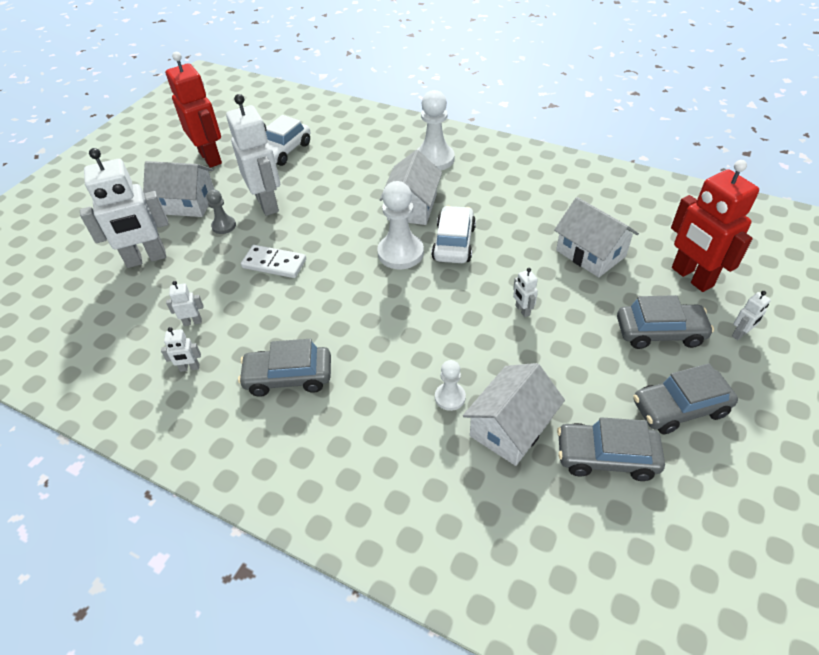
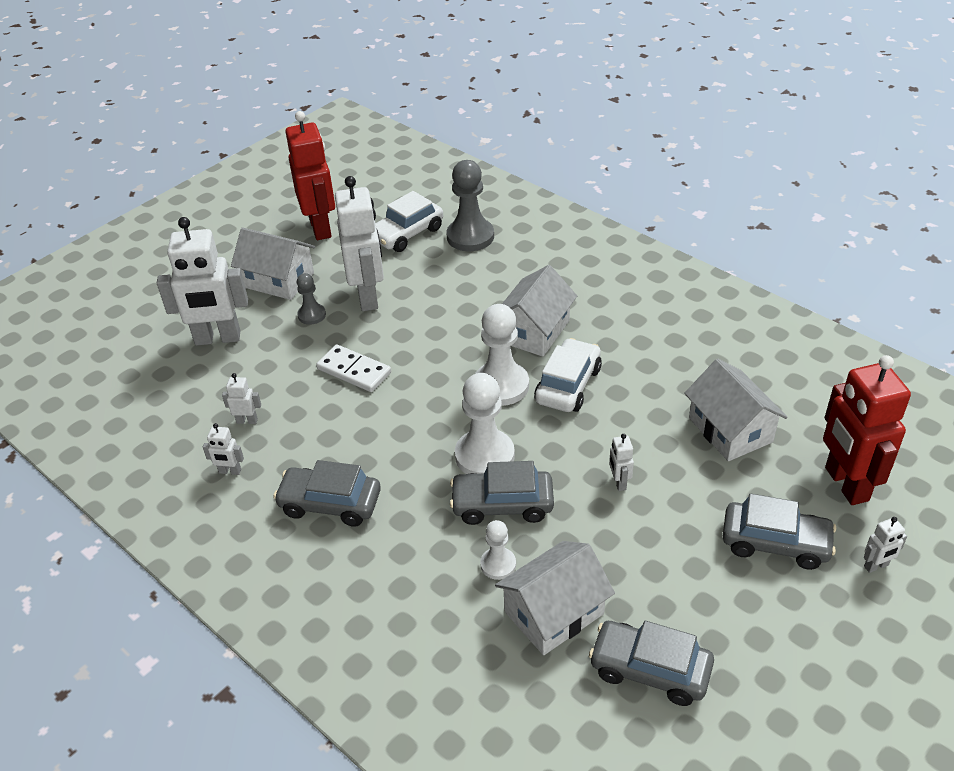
camera: 15 degrees right, 5 degrees down
white pawn [417,90,455,170] -> white pawn moved to [455,373,515,474]
grey car [633,363,738,434] -> grey car moved to [450,461,554,525]
none -> grey pawn [446,160,494,251]

